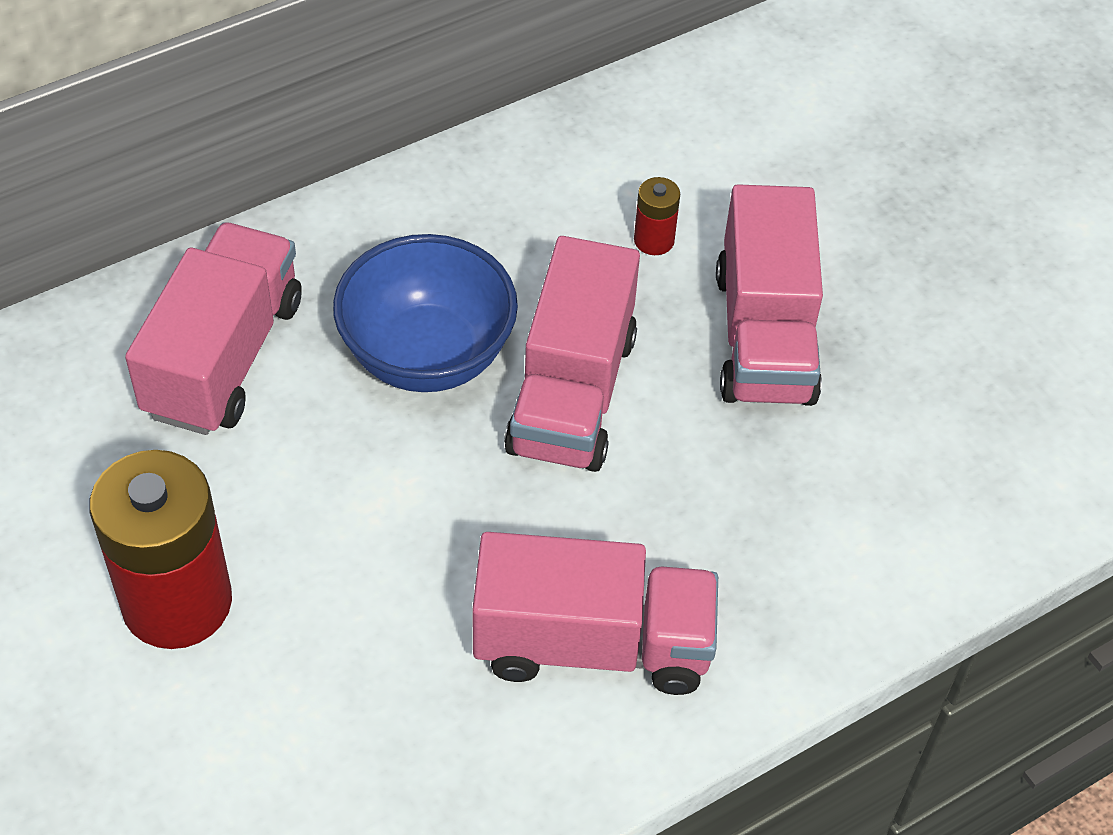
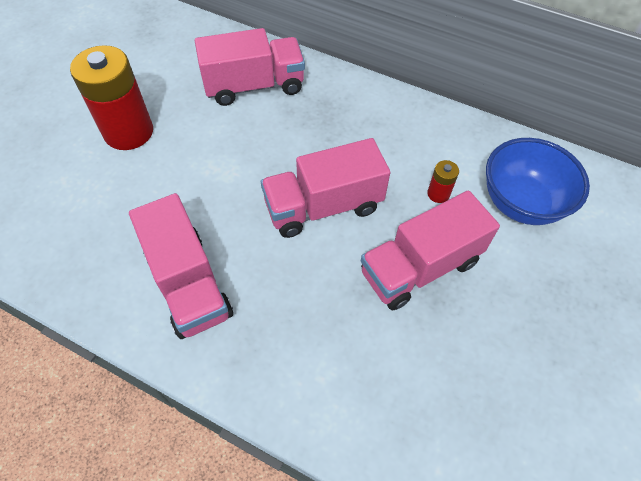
camera: 60 degrees right, 5 degrees up
blue bowl [333,234,518,392] -> blue bowl moved to [486,138,590,225]

